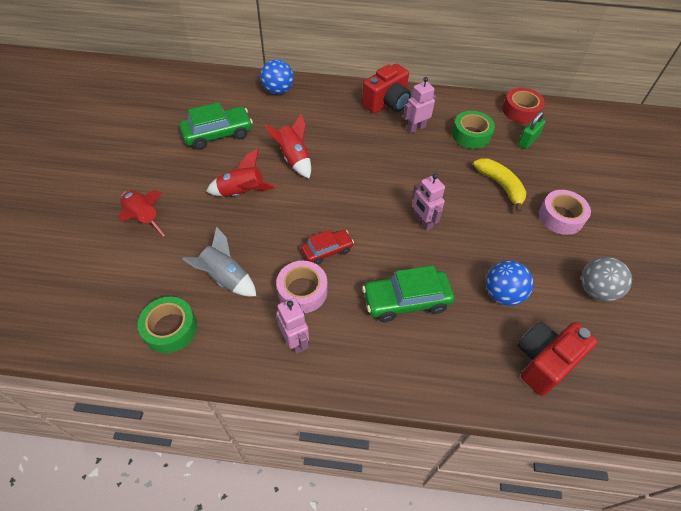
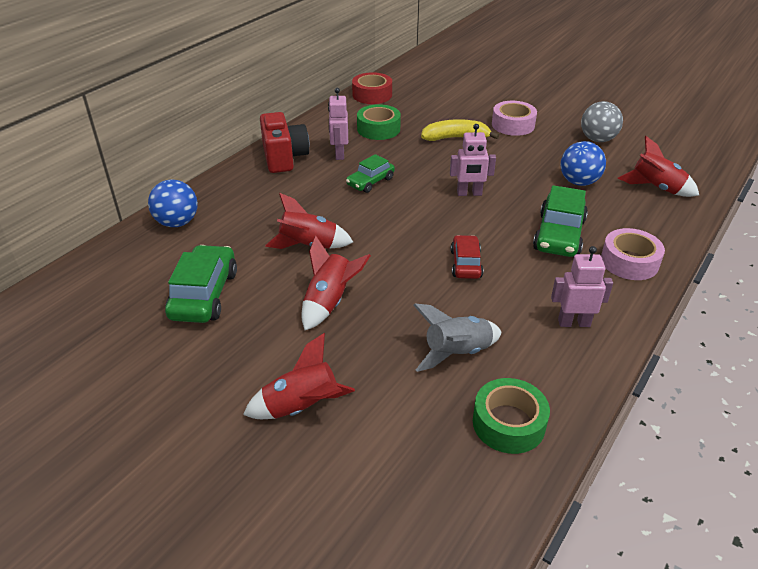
camera: 60 degrees left, 15 degrees down
pink tape [276,261,327,313] -> pink tape moved to [601,228,665,280]
red camera [517,321,598,396] -> red rocket [617,136,699,197]
green padlock [518,111,546,149] -> none
none -> green car [346,154,395,193]

